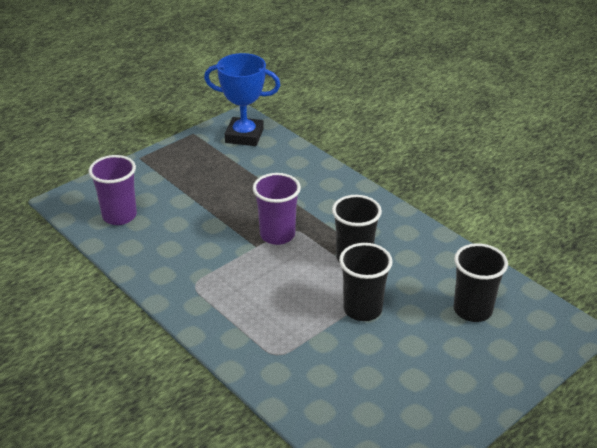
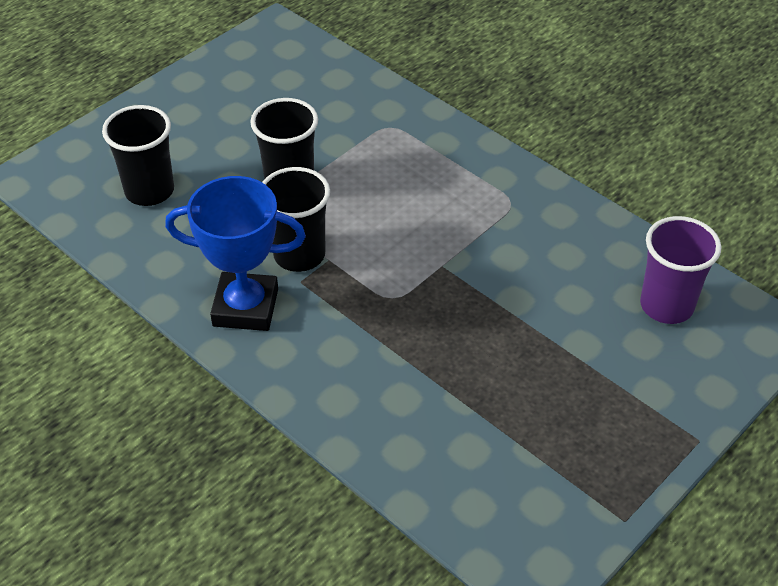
camera: 175 degrees right, 10 degrees up
blue trophy [204,53,280,146] -> blue trophy moved to [165,176,306,331]
purple cup [253,173,301,245] -> none

